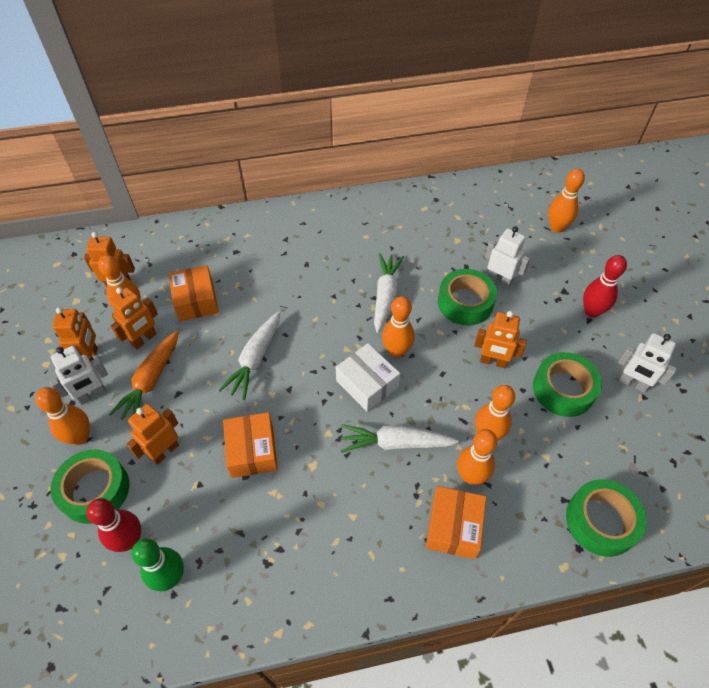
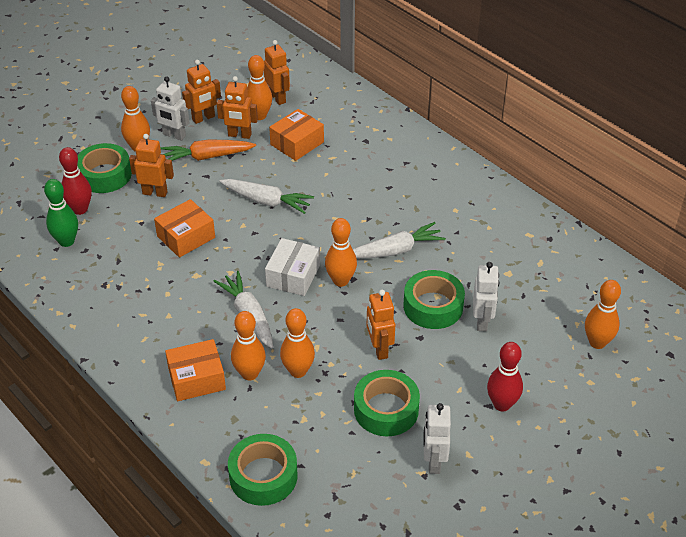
camera: 60 degrees right, 10 degrees down
white carrot [219,311,281,400] -> white carrot turned 150 degrees counterclockwise [219,179,314,214]

